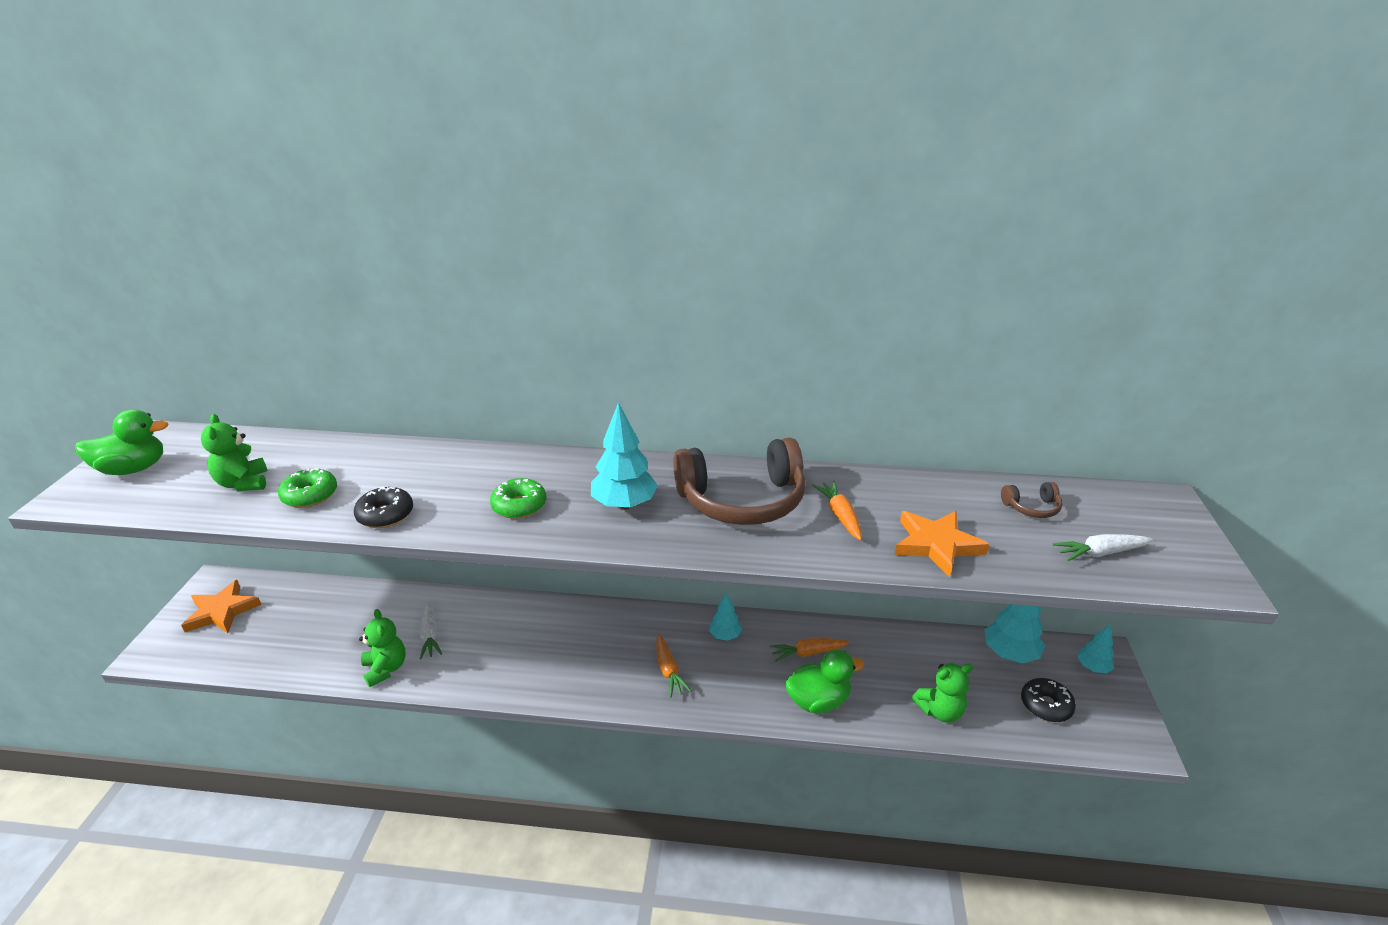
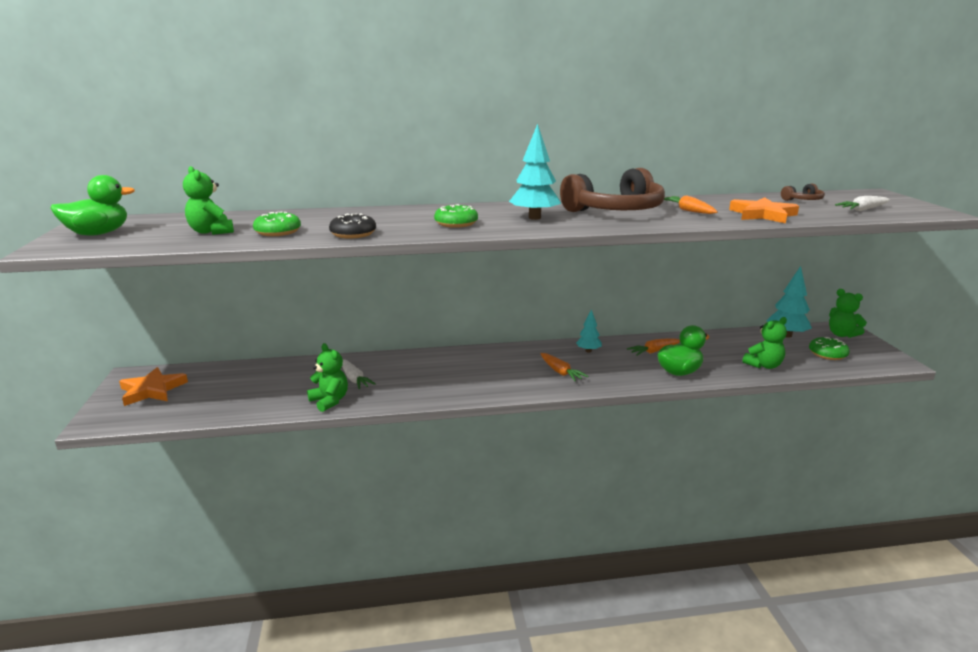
camera: 15 degrees left, 10 degrees down
black donut [1021,678,1076,722] -> green donut [809,337,850,360]
turquoise tree [1077,624,1114,673] -> green teddy bear [829,289,867,338]

